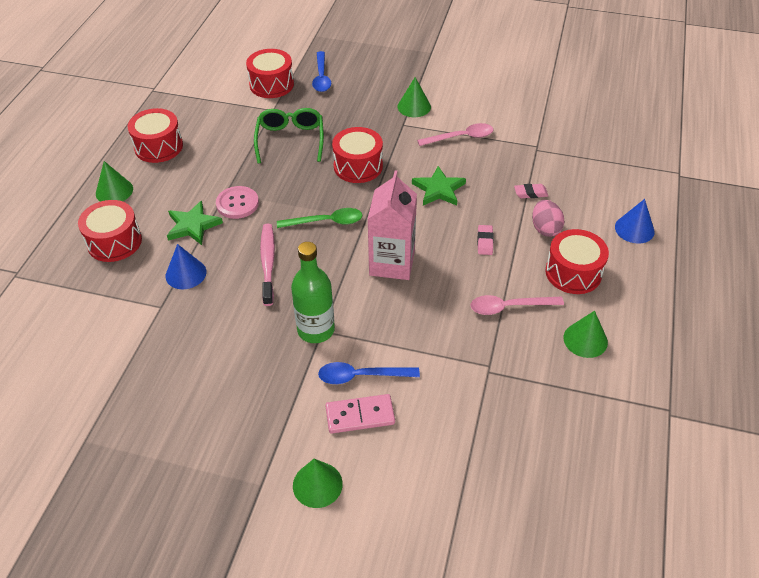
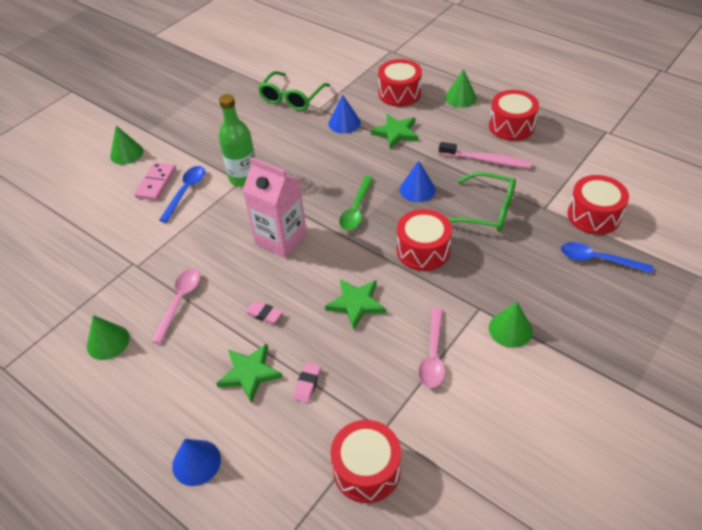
camera: 115 degrees right, 0 degrees up
pink button [216,186,259,219] -> none
pink toothbrush [260,224,275,306] -> pink toothbrush moved to [439,142,532,168]
pink egg [532,200,564,237] -> green star [216,344,283,403]
red drum [545,229,609,294] -> red drum moved to [331,420,401,503]
none -> green glasses [258,71,330,111]
none -> blue cone [400,161,436,202]

